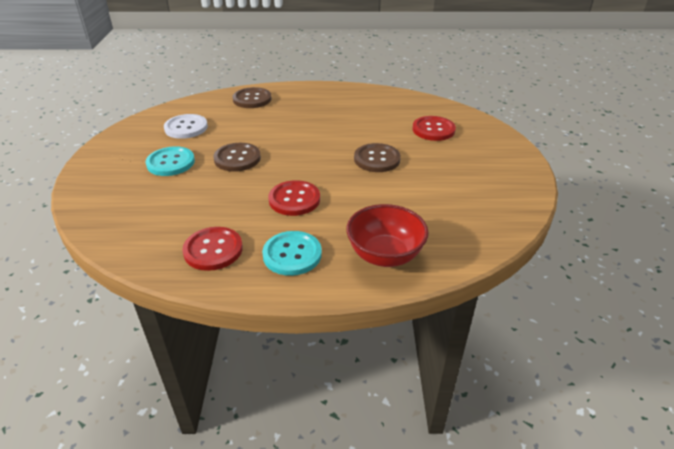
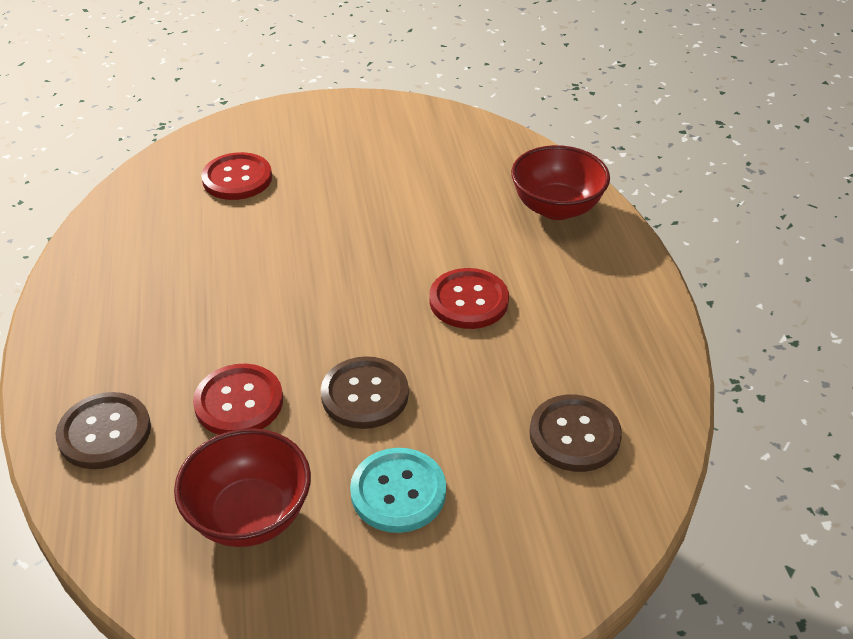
camera: 100 degrees left, 5 degrees up
white button [164,114,208,139] -> red bowl [174,428,311,547]
red button [182,227,243,271] -> red button moved to [193,364,283,435]
turquoise button [262,231,322,276] -> none
brown button [354,143,401,172] -> brown button moved to [529,394,622,472]

